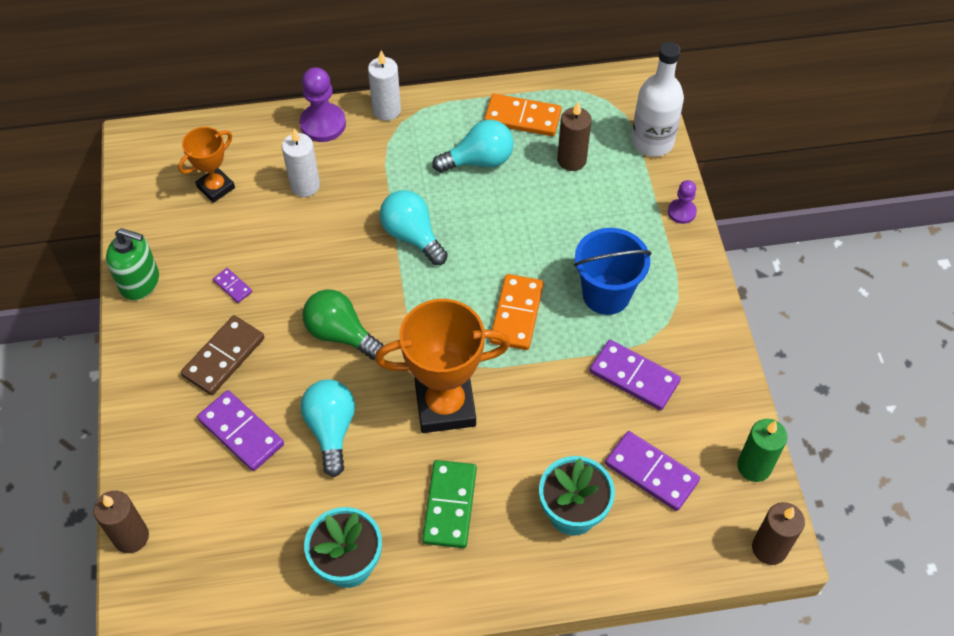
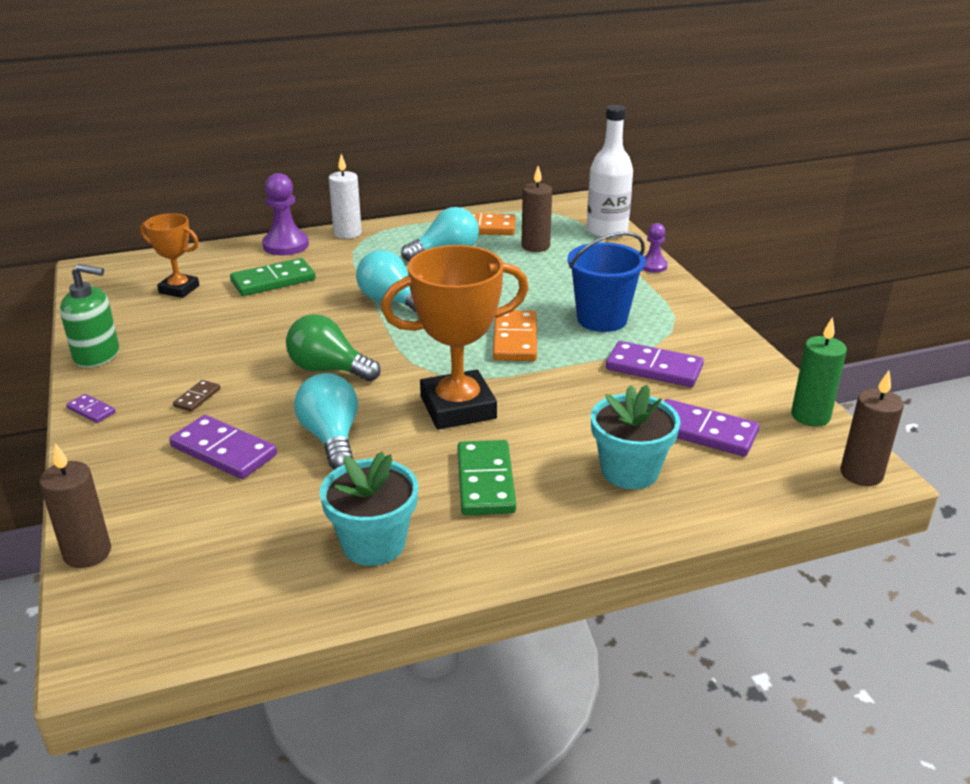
camera: 10 degrees left, 25 degrees down
orange trophy [178,127,235,203] -> orange trophy turned 75 degrees clockwise [140,213,199,298]
brown domino [181,315,264,395] -> brown domino [173,380,220,412], size x0.50
purple domino [213,268,252,303] -> purple domino moved to [66,394,116,423]
white candle [282,128,320,197] -> green domino [230,258,316,296]

